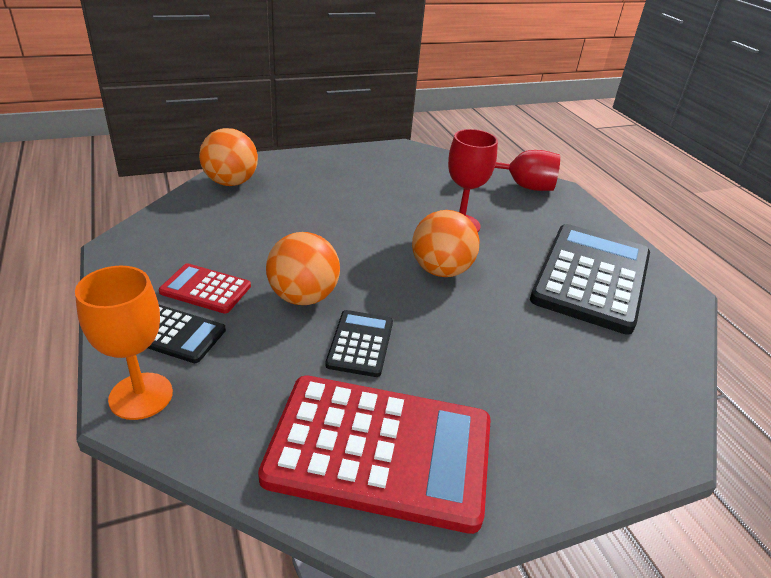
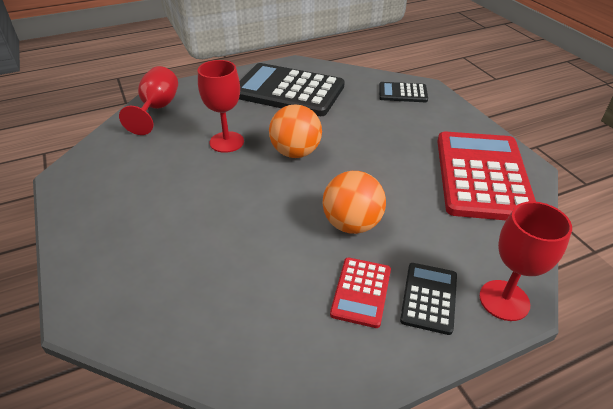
camera: 90 degrees left, 5 degrees up
orange goblet [75,266,173,420] -> red goblet [479,201,572,321]
orange ball [199,128,258,186] -> none
black calculator [325,310,393,377] -> black calculator moved to [379,82,428,102]

